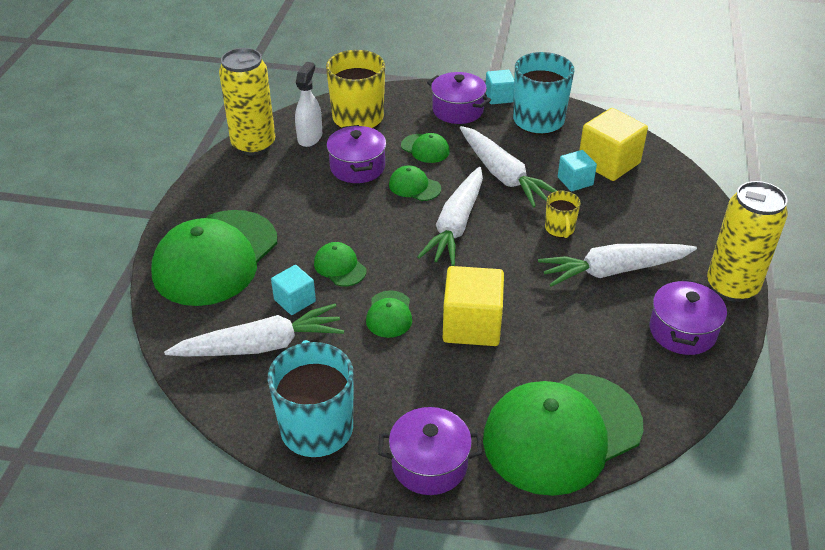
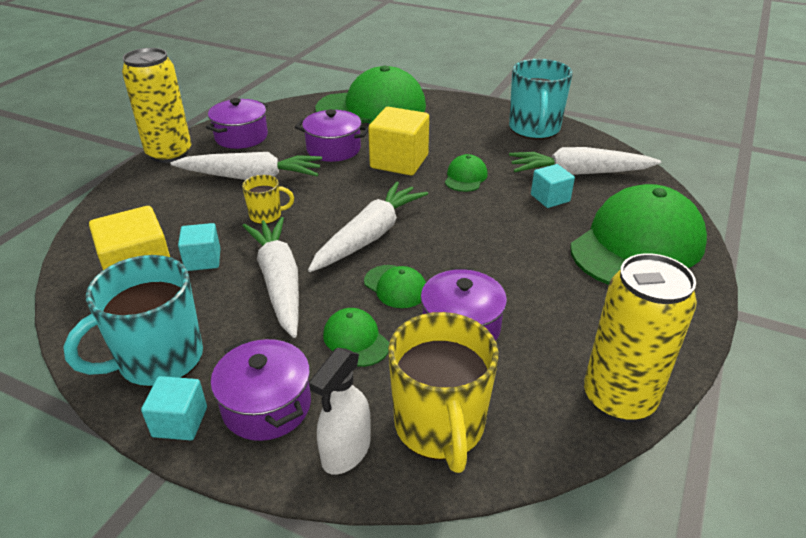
camera: 165 degrees left, 5 degrees down
white spray bottle [295,62,322,147] -> white spray bottle moved to [309,348,370,475]
green cap [314,242,366,286] -> none
purple pot [378,407,482,495] -> purple pot moved to [295,109,369,162]
yellow mug [545,191,581,238] -> yellow mug turned 75 degrees clockwise [242,175,294,224]

